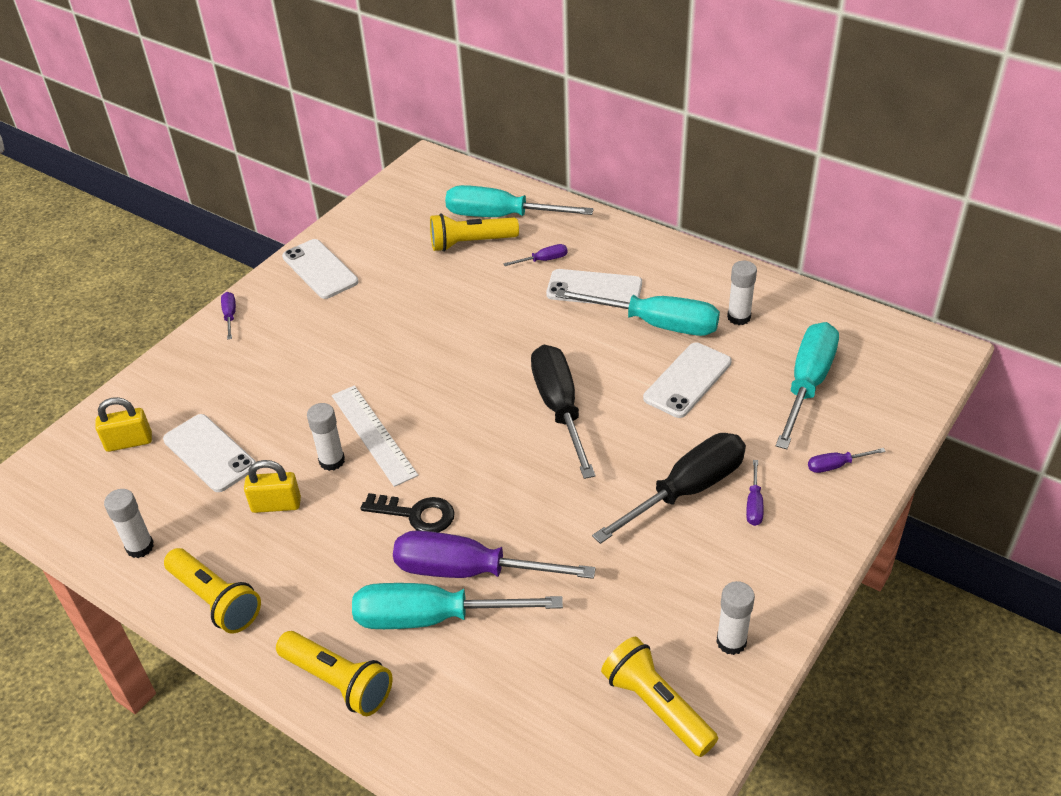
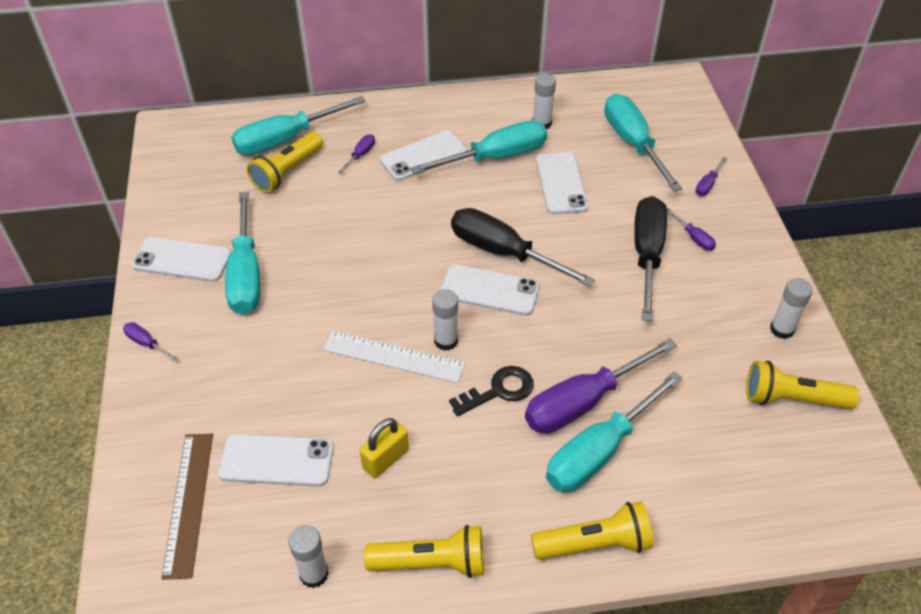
camera: 45 degrees left, 5 degrees up
yellow padlock [95,397,152,452] -> brown ruler [161,434,213,580]
white glue stick [307,403,345,471] -> white glue stick moved to [432,289,458,351]
none -> turquoise screwdriver [225,192,260,314]
none -> white phone [440,264,540,316]

